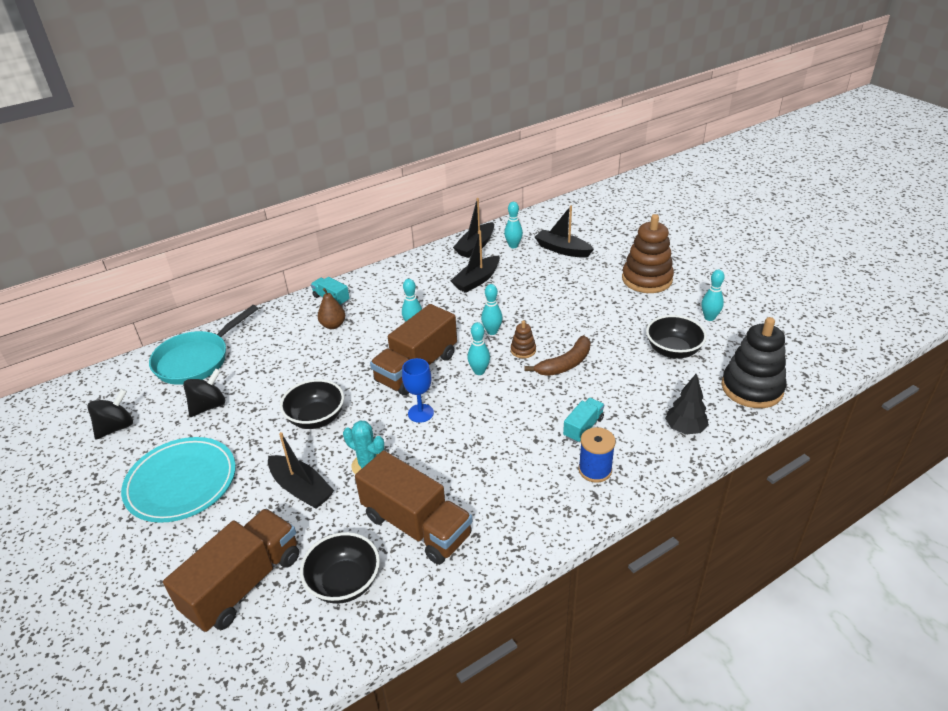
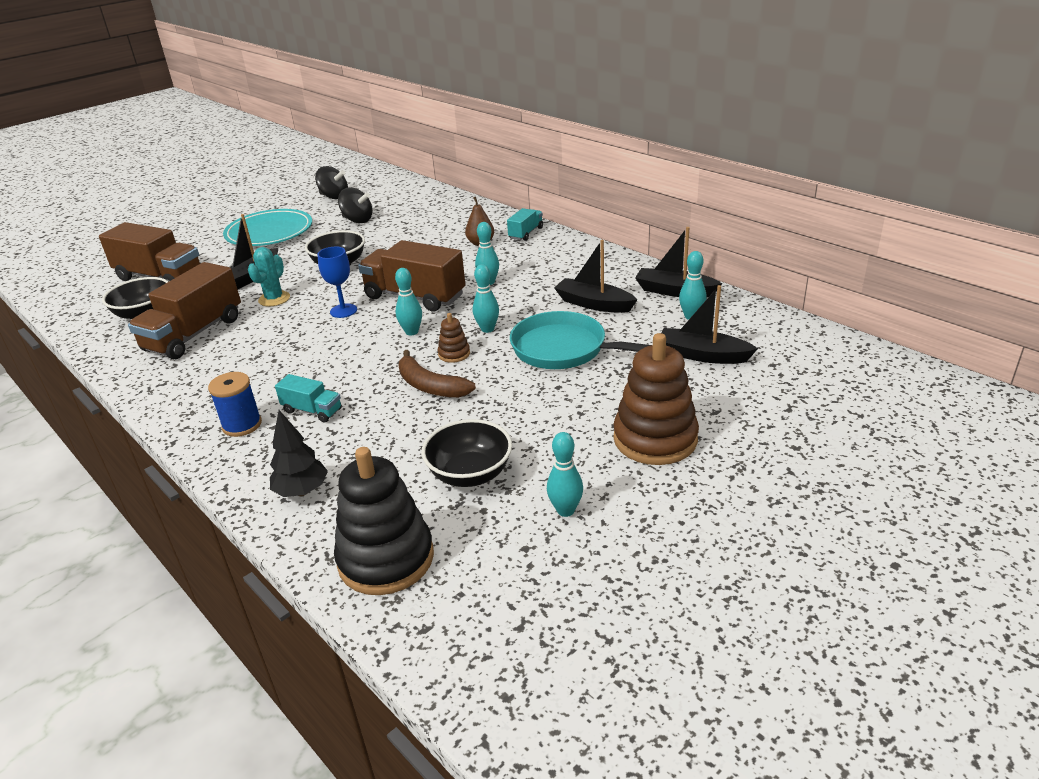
camera: 80 degrees right, 5 degrees down
turquoise pan [149,305,258,385] -> turquoise pan moved to [510,311,650,369]
black boat [535,205,594,258] -> black boat turned 90 degrees counterclockwise [662,285,758,364]

